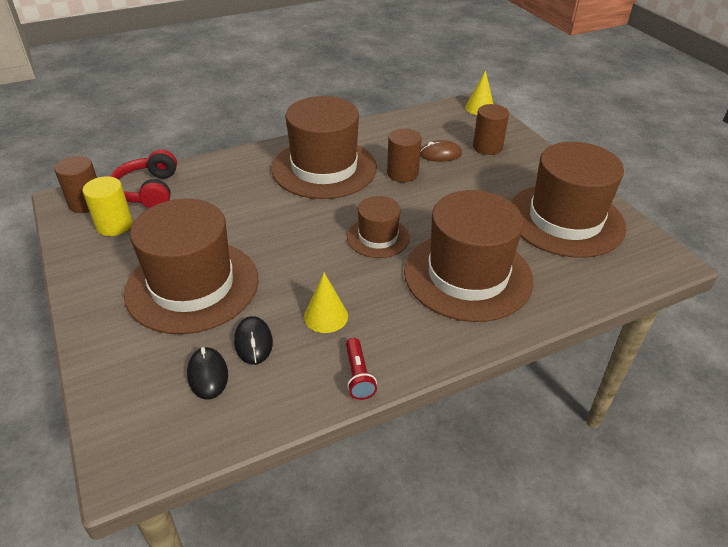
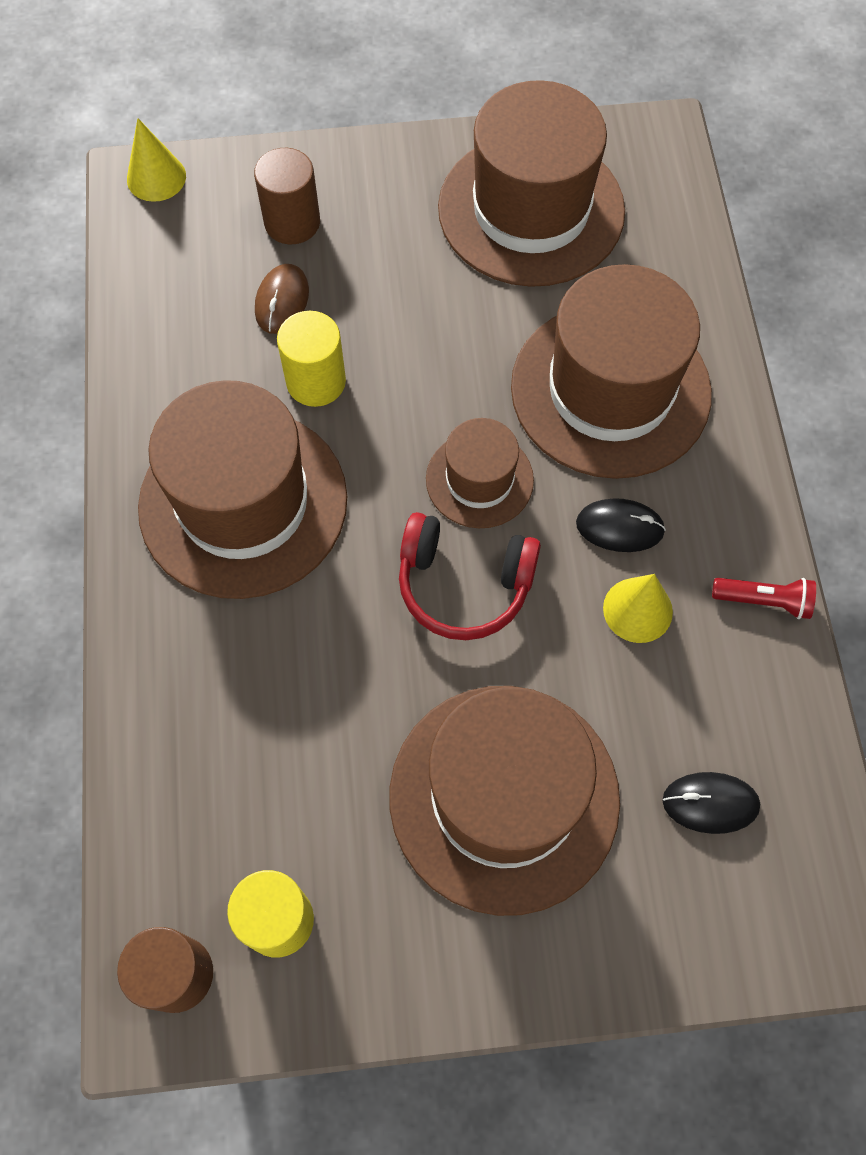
camera: 70 degrees left, 25 degrees up
red headphones [110,149,177,208] -> red headphones moved to [399,512,541,640]
black mouse [234,316,273,365] -> black mouse moved to [576,498,666,552]
brown cylinder [387,129,422,182] -> yellow cylinder [277,311,346,407]

